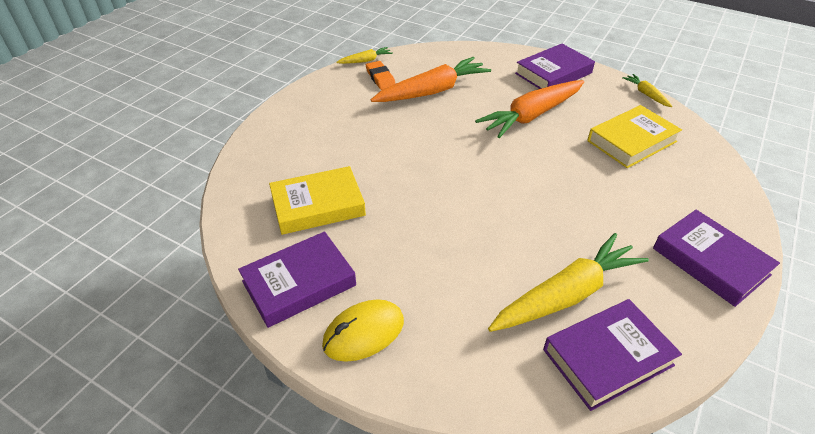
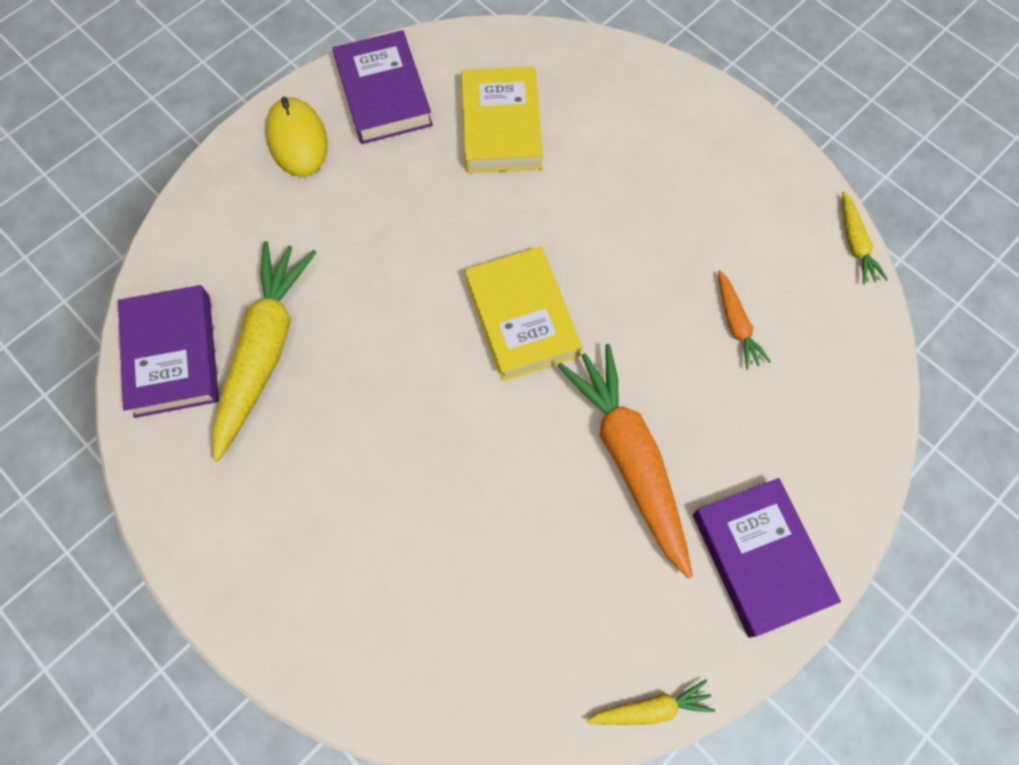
camera: 105 degrees right, 25 degrees up
orange eraser [366,61,396,90] -> none
orange carrot [371,57,491,102] -> orange carrot [718,270,771,369], size x0.47
yellow carrot [488,233,649,332] -> yellow carrot turned 150 degrees counterclockwise [212,241,317,461]
yellow book [587,105,682,168] -> yellow book moved to [465,246,582,381]
purple book [653,210,780,307] -> none

